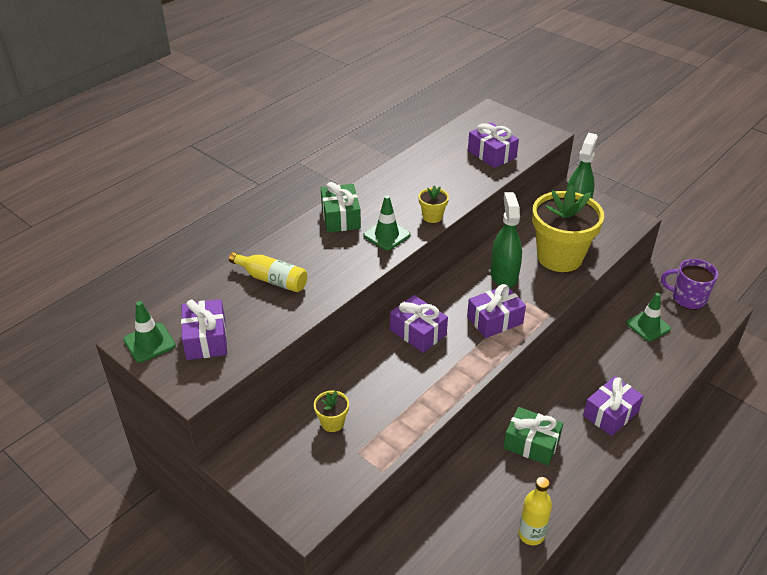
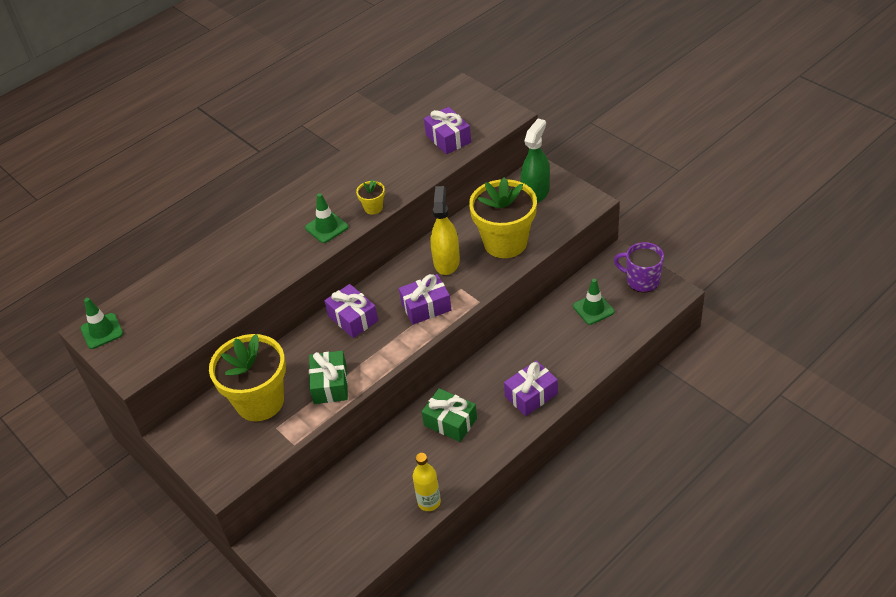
camera: 10 degrees right, 5 degrees up
purple gift [181,299,227,360] -> none
yellow bottle [229,252,307,292] -> none
yellow flower pot [314,390,349,432] -> yellow flower pot [209,334,286,421], size x2.39
green gift [321,182,361,232] -> green gift moved to [309,351,348,404]
green spray bottle [490,192,522,288] -> yellow spray bottle [431,186,460,275]

